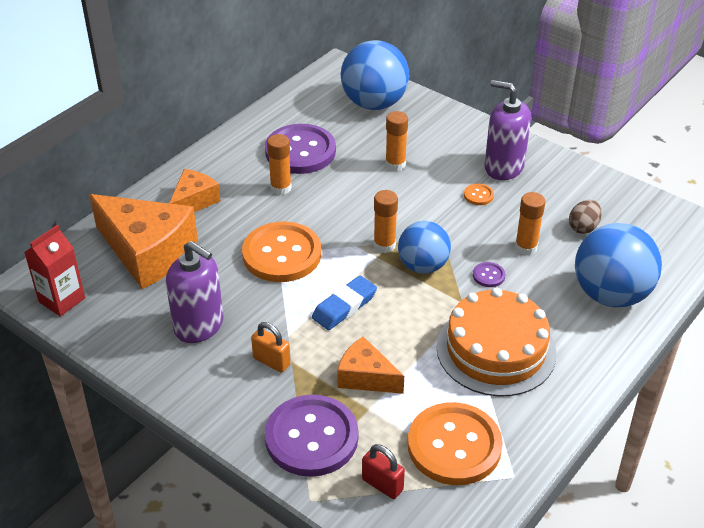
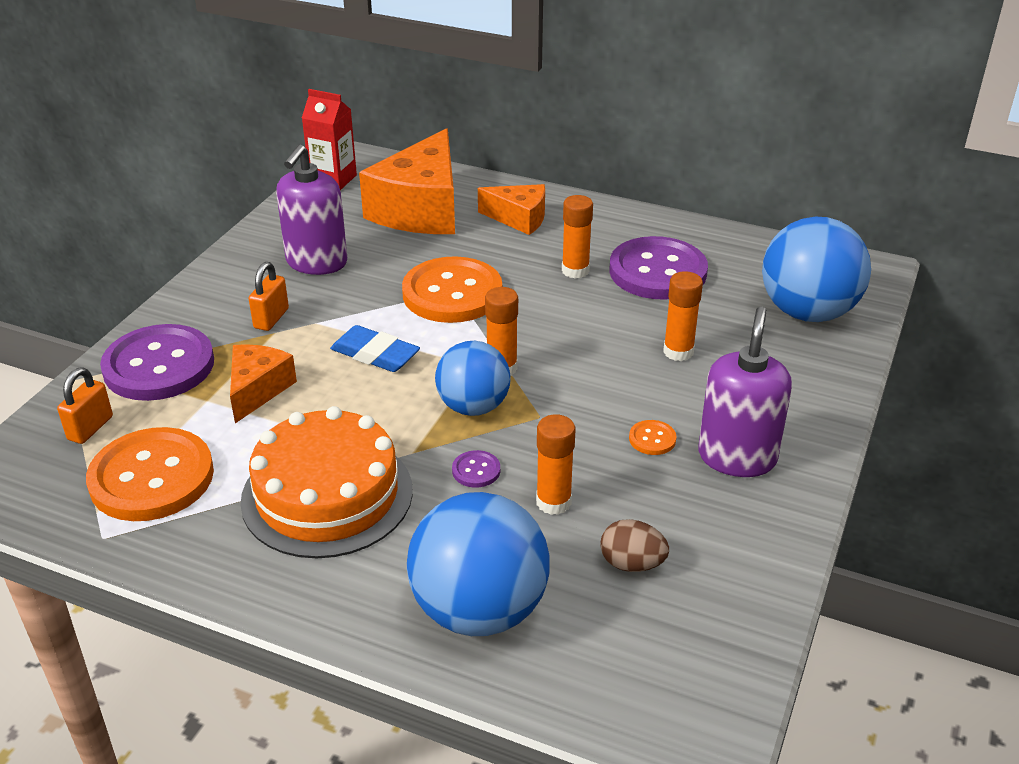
camera: 75 degrees right, 5 degrees down
red padlock [362,444,405,499] -> orange padlock [57,368,113,444]

